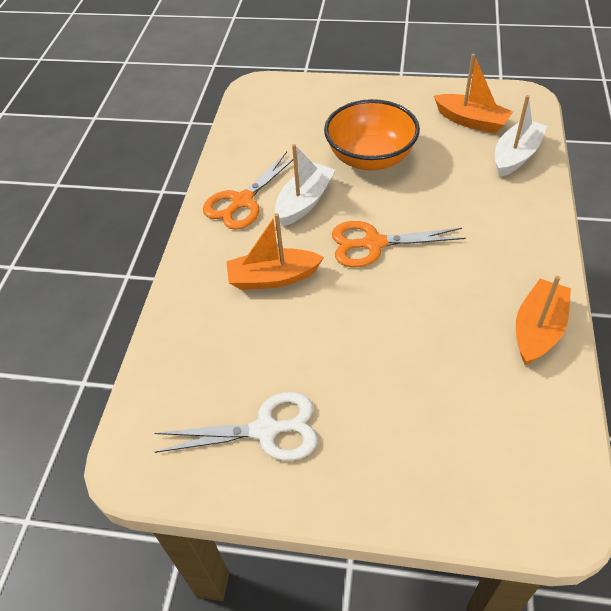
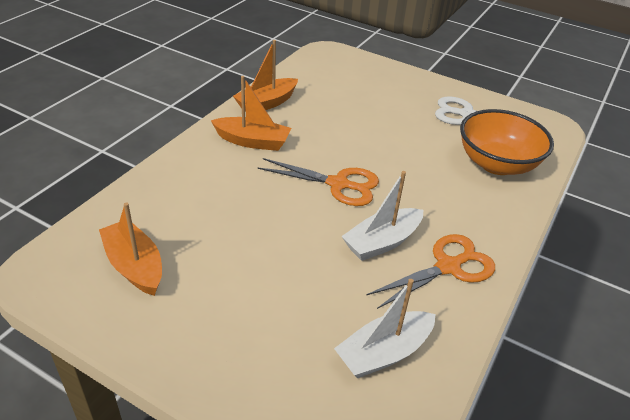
camera: 165 degrees left, 10 degrees down
orange boat [226,213,324,290] -> orange boat moved to [211,76,291,151]
orange bowl [324,99,420,170] -> orange bowl moved to [460,109,554,175]
white boat [495,95,547,177] -> white boat moved to [334,279,436,378]

